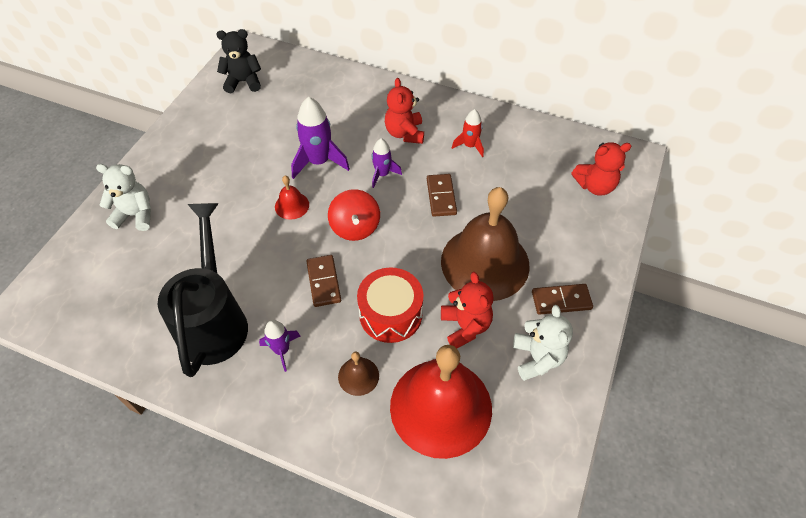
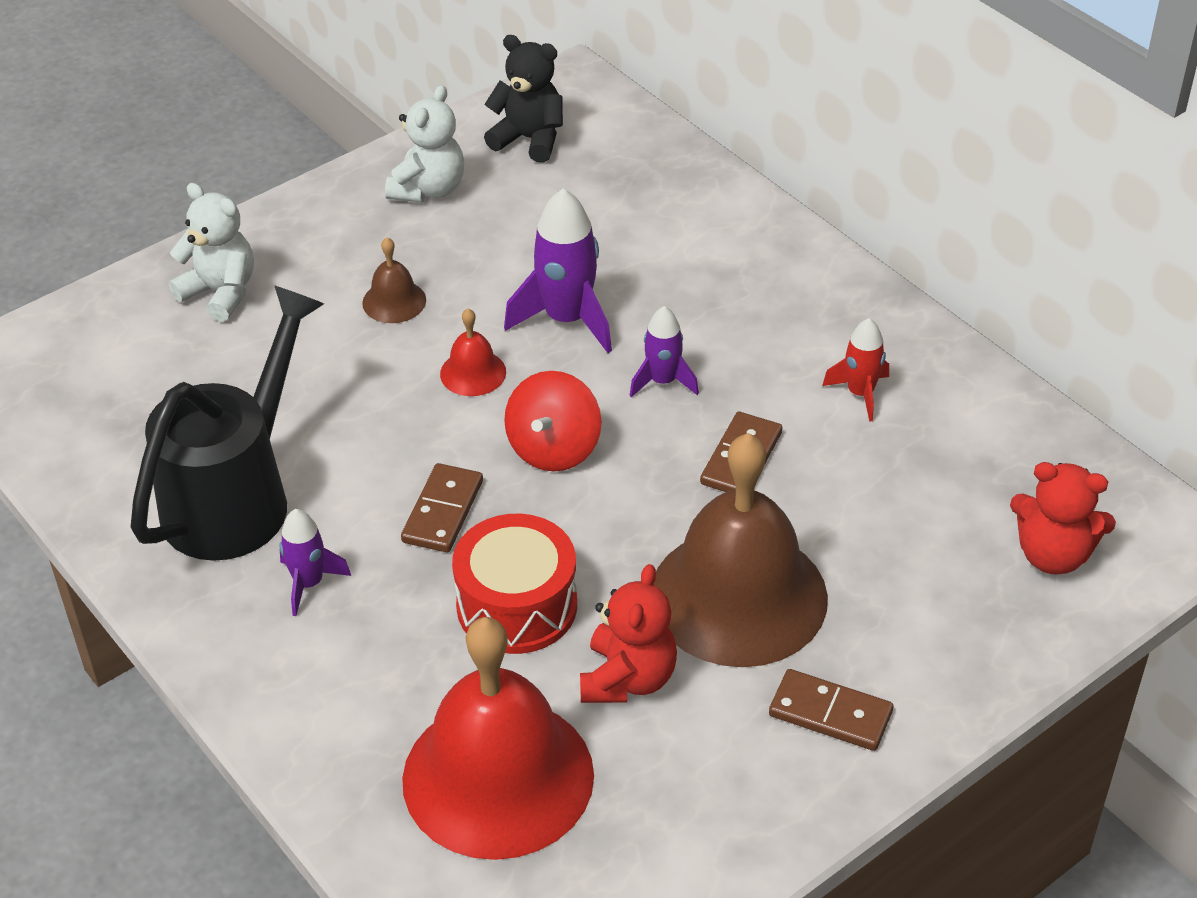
camera: 30 degrees right, 10 degrees down
brown bell [338,352,379,396] -> brown bell moved to [362,237,426,323]
red teddy bear [385,78,424,144] -> none
white teddy bear [513,305,573,381] -> white teddy bear moved to [385,85,464,202]

